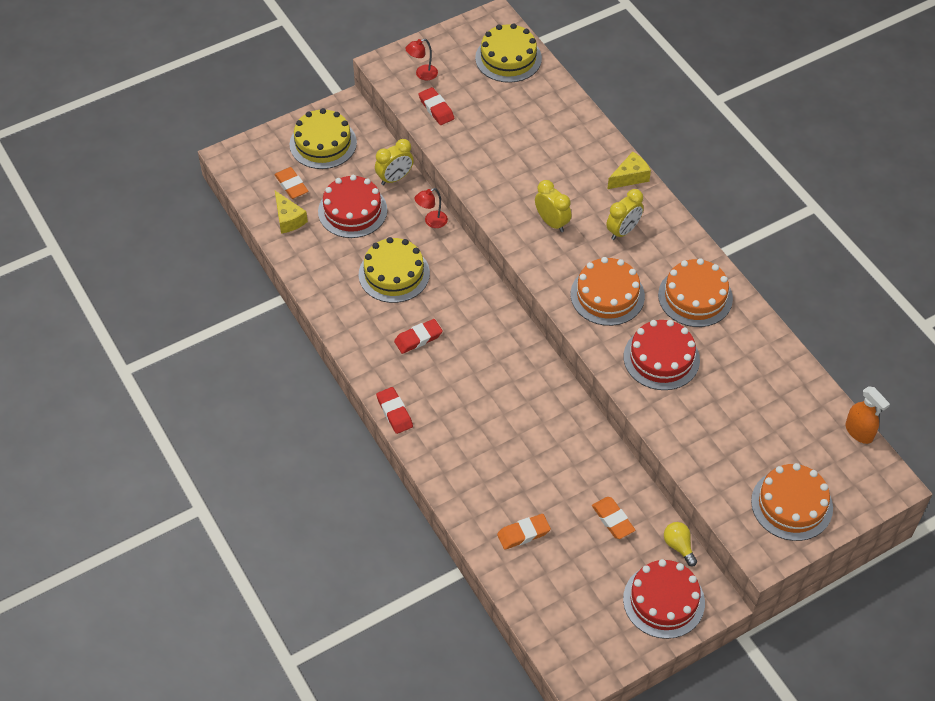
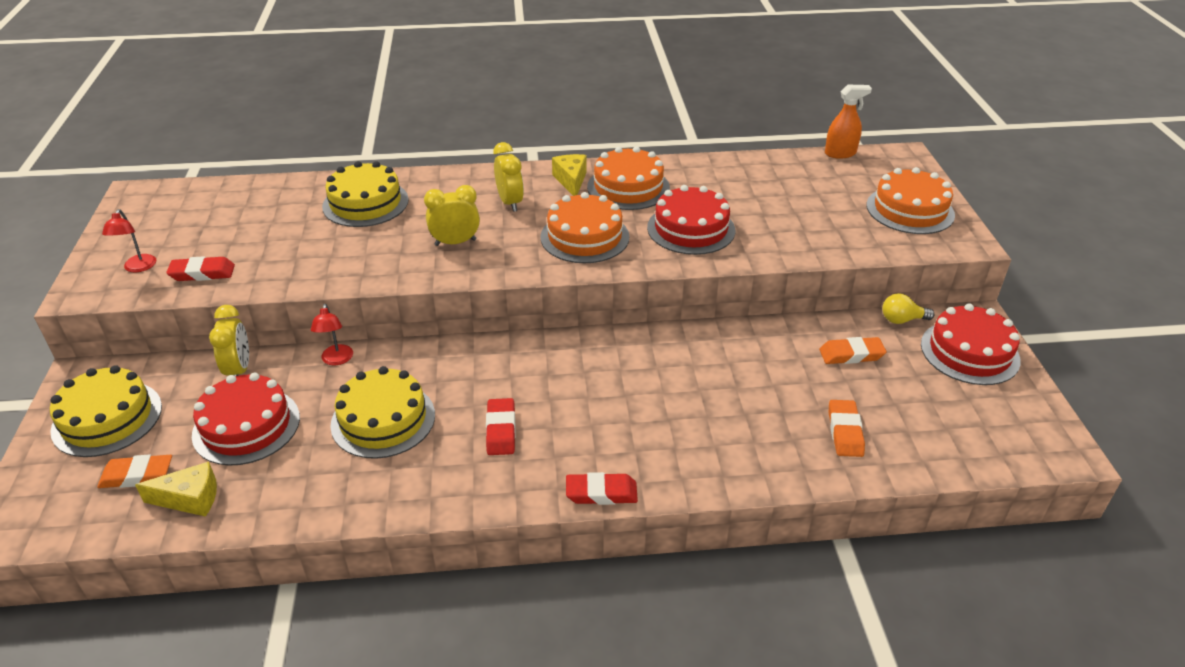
camera: 65 degrees left, 15 degrees down
yellow cake [475,23,542,83] -> yellow cake moved to [322,161,409,227]
yellow cheese [607,151,651,189] -> yellow cheese moved to [552,154,587,196]

